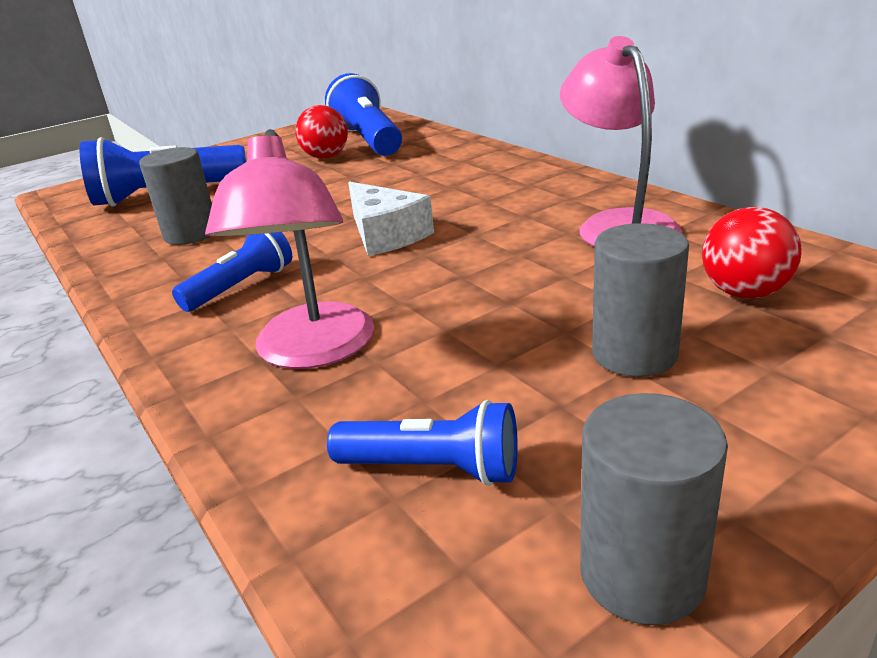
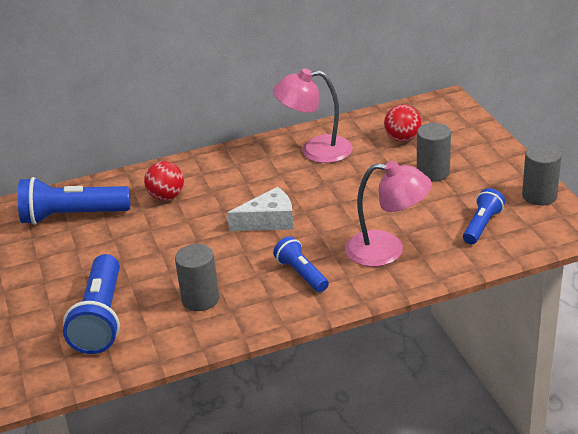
camera: 75 degrees left, 5 degrees up
red ball [295,105,348,159] -> red ball moved to [144,161,184,201]

